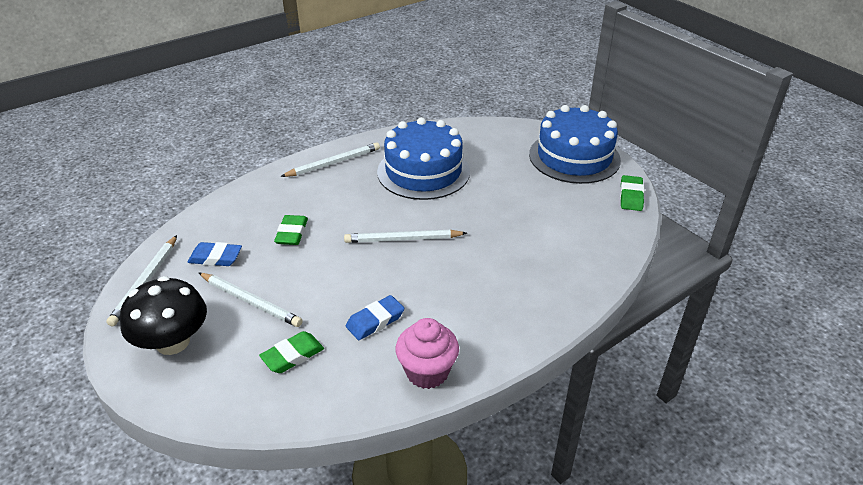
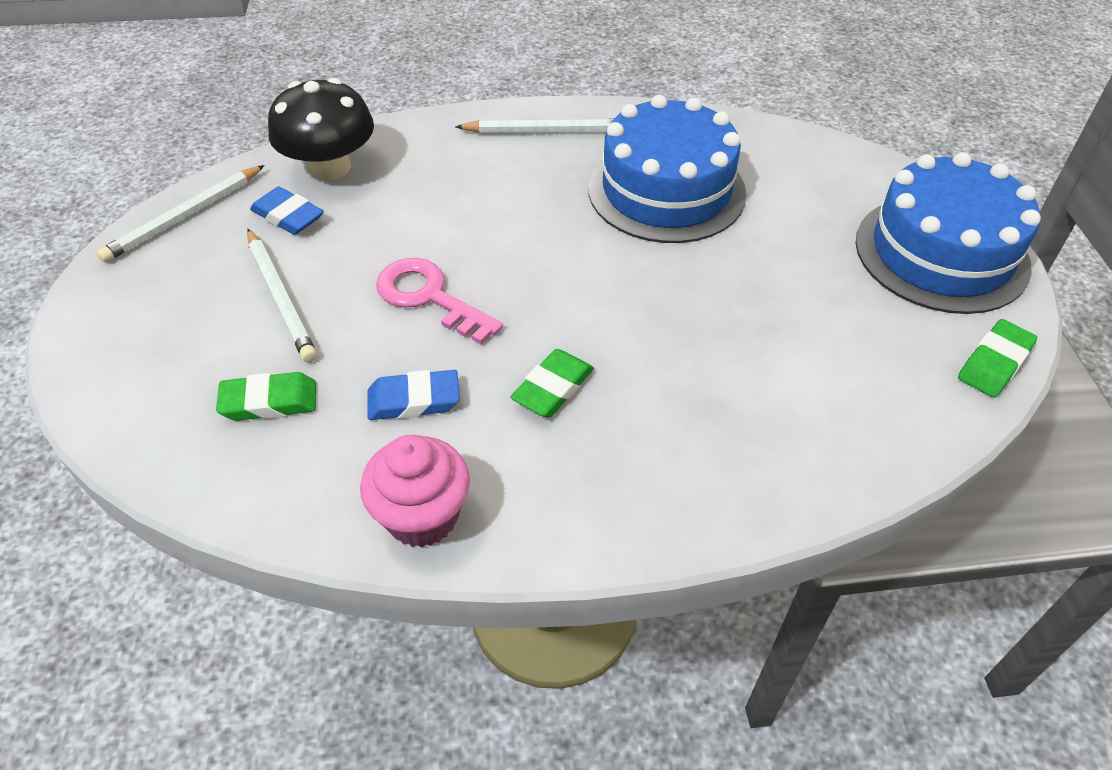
camera: 30 degrees right, 10 degrees up
black mushroom [120,276,207,355] -> black mushroom moved to [268,78,374,181]
green eraser [274,215,308,245] -> green eraser moved to [510,349,594,417]
white pencil [344,230,467,243] -> none
none -> pink key [376,258,503,344]

